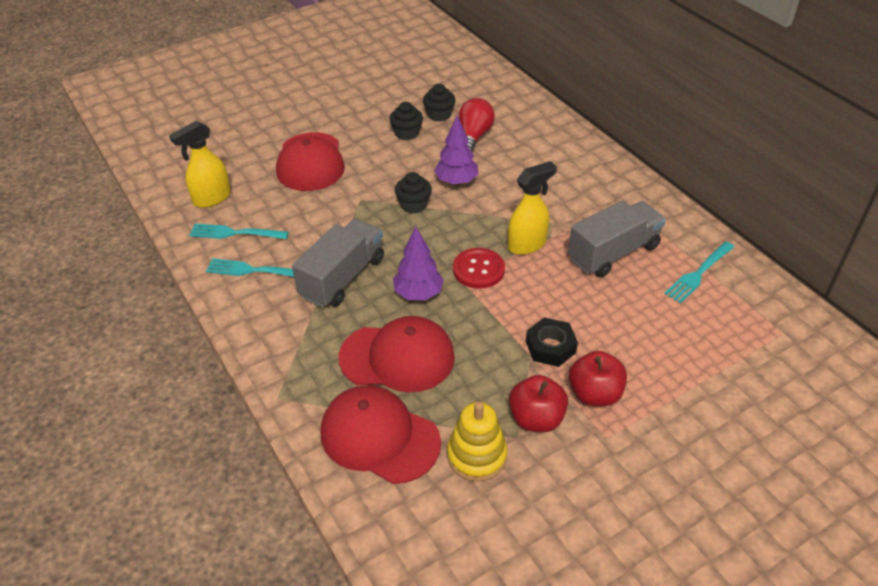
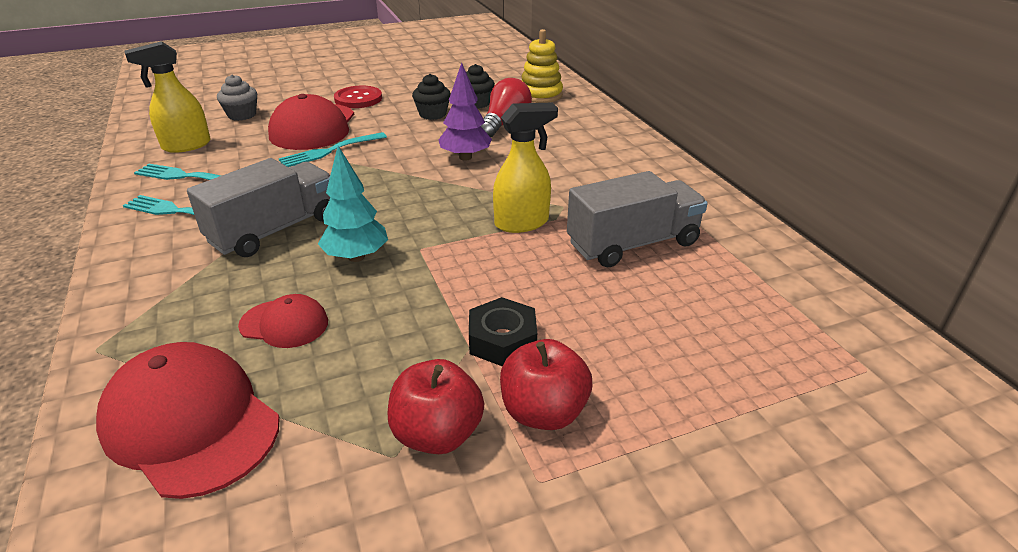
camera: 10 degrees right, 10 degrees down
red cap [338,316,455,393] -> red cap [238,294,328,348], size x0.54
purple tree [393,226,444,300] -> turquoise tree [318,146,388,262]
black cupcake [395,172,432,214] -> none
yellow stacking toy [447,402,507,481] -> yellow stacking toy moved to [522,29,563,103]
red button [453,248,505,289] -> red button moved to [334,86,382,108]
turquoise fork [664,242,734,303] -> turquoise fork moved to [278,132,387,167]
none -> grey cupcake [217,74,257,121]

